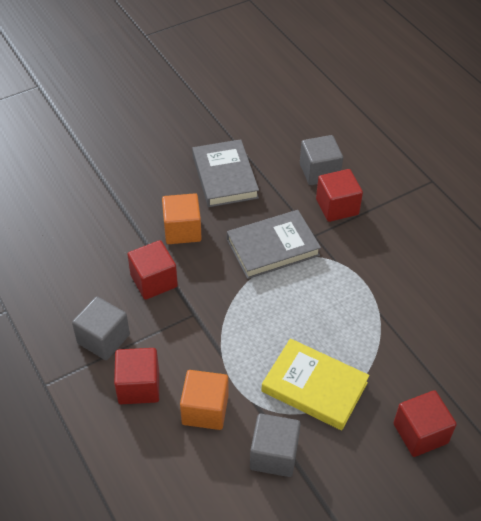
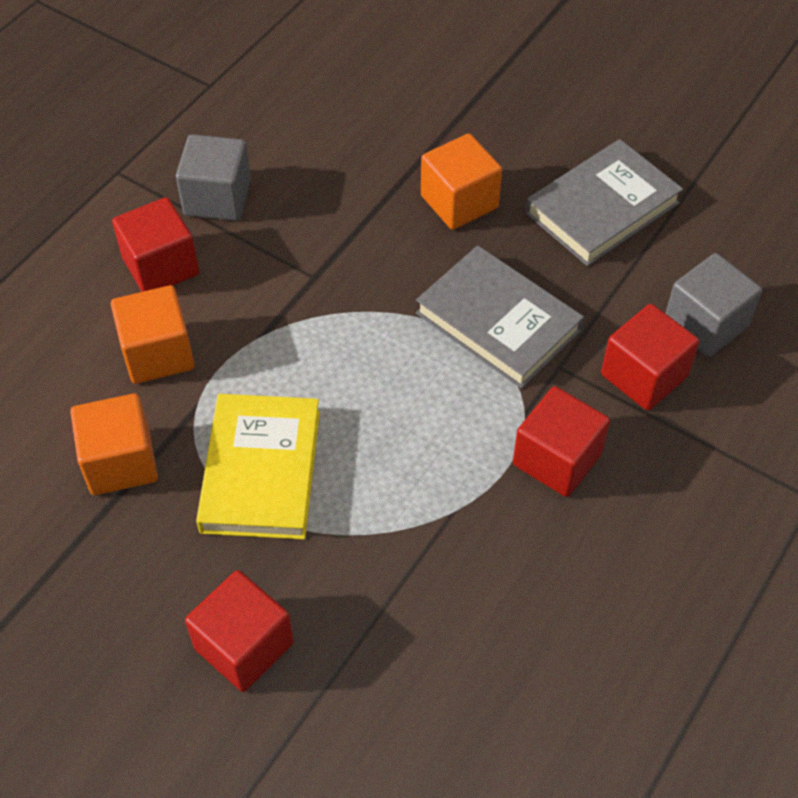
camera: 65 degrees right, 5 degrees up
red cube [127,240,178,300] -> red cube moved to [513,386,610,497]
grey cube [250,414,301,477] -> orange cube [70,393,158,495]

